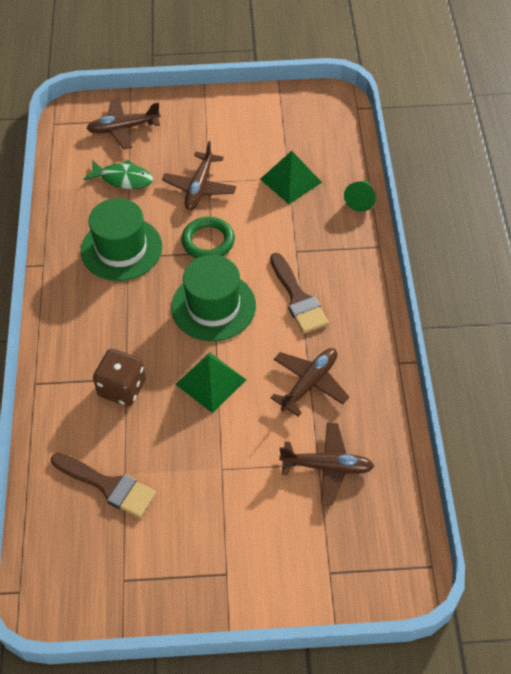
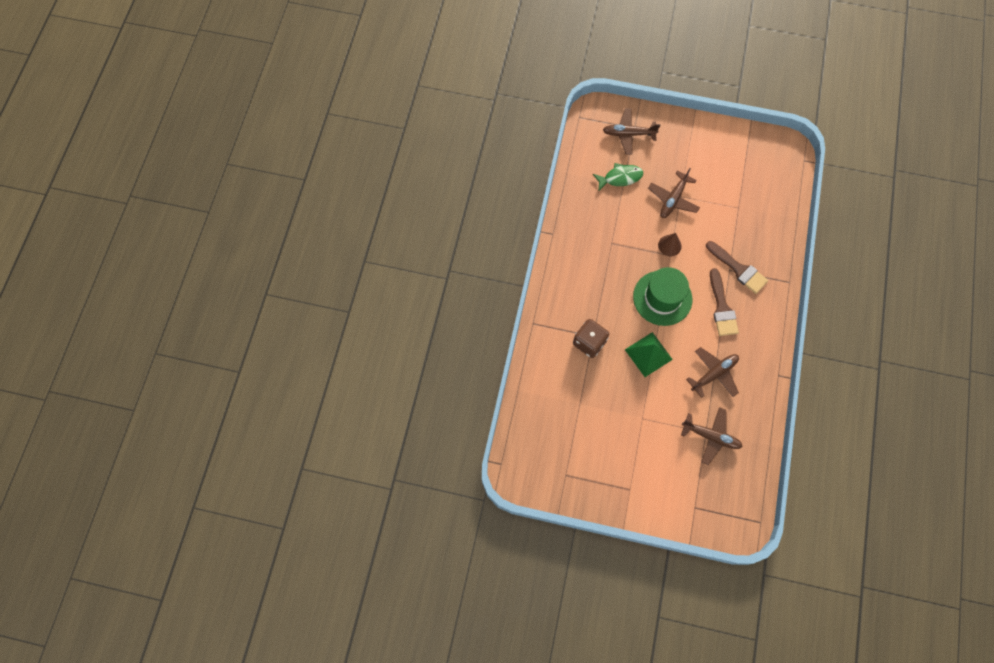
camera: 15 degrees right, 15 degrees up
brown brush [51,453,156,518] -> brown brush moved to [706,241,768,294]
green hat [81,198,162,281] -> none
green fish [83,160,153,189] -> green fish turned 45 degrees counterclockwise [593,163,643,192]
green ring [181,217,235,258] -> brown cone [658,233,682,256]
green pyramid [260,151,322,204] -> none
green cone [344,180,376,212] -> none

